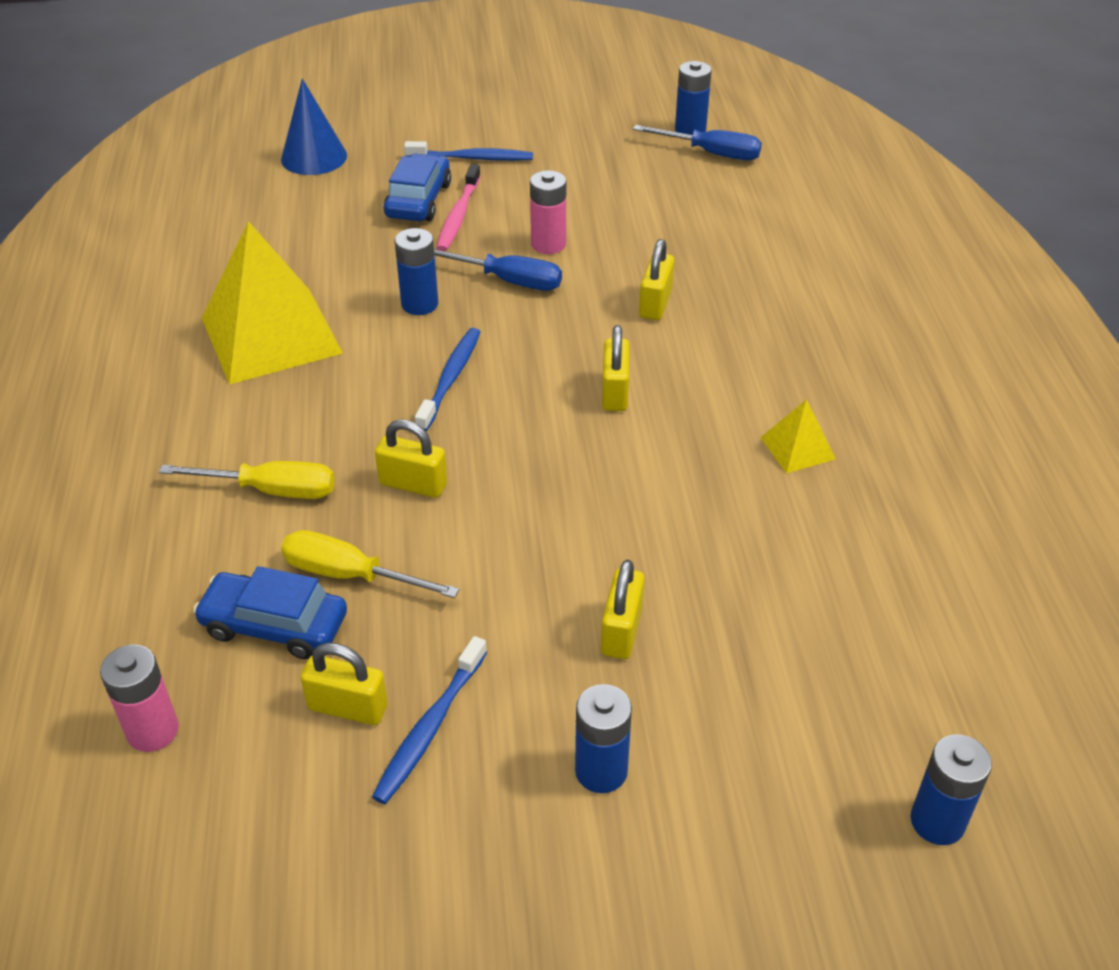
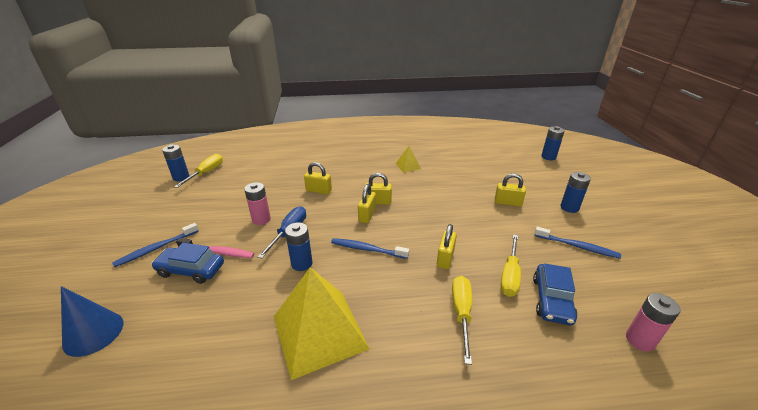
camera: 90 degrees left, 10 degrees down
yellow padlock [301,643,388,725] -> yellow padlock moved to [358,184,376,223]
blue toothbrush [404,141,533,161] -> blue toothbrush turned 135 degrees counterclockwise [112,223,199,267]
blue screwdriver [633,125,762,160] -> yellow screwdriver [174,154,223,188]

